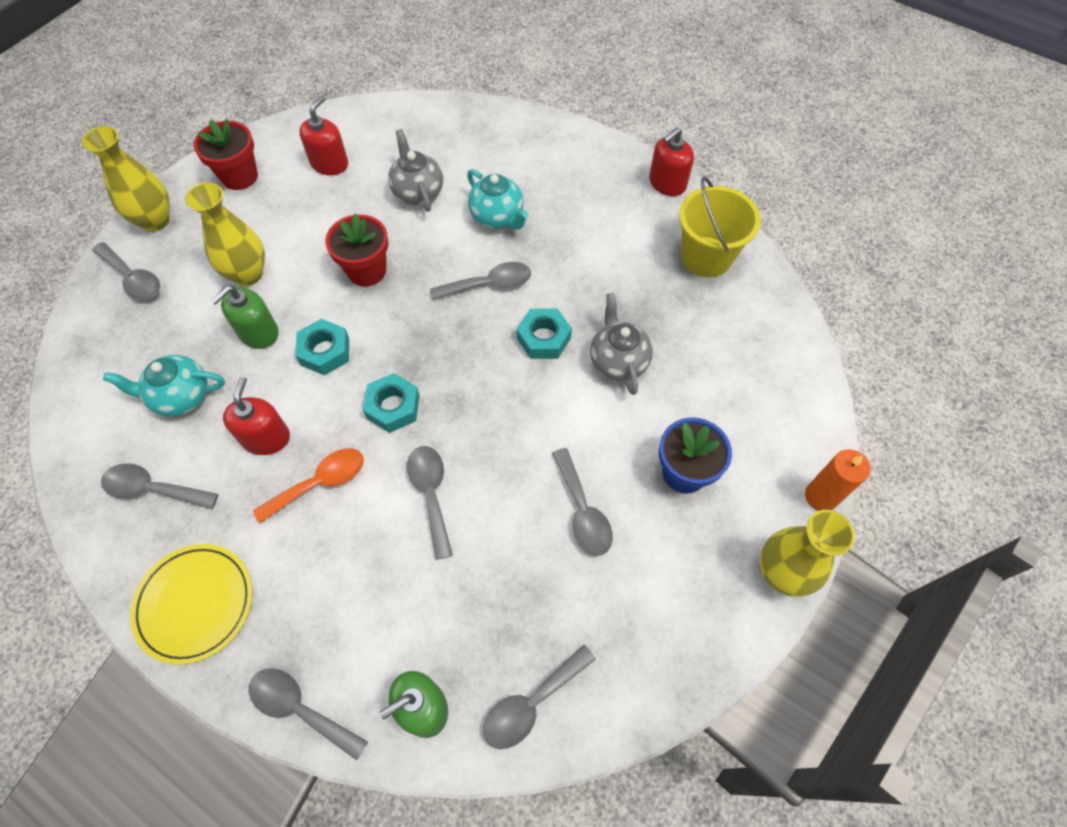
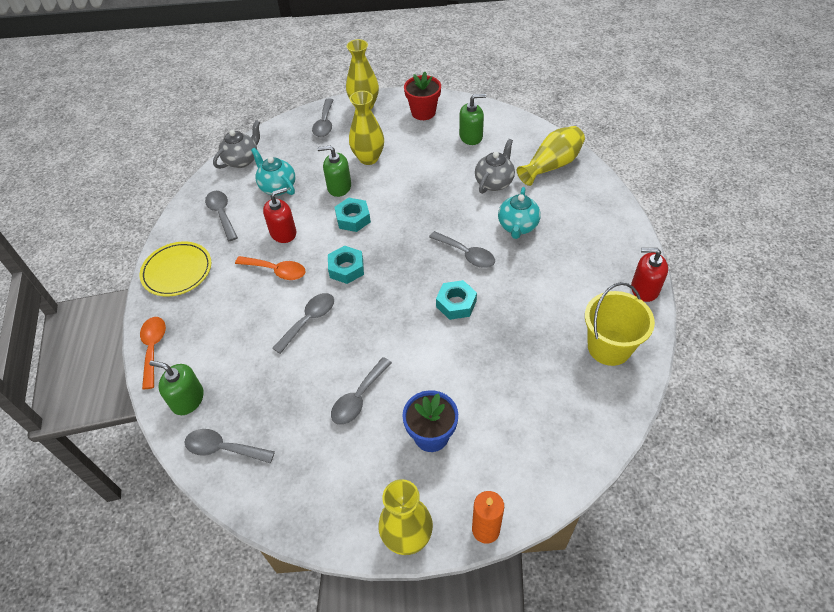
camera: 55 degrees right, 10 degrees down
grey spoon [249,668,368,760] -> orange spoon [140,317,166,389]
red soap dispenser [299,96,348,175] -> green soap dispenser [459,94,486,145]
red flower pot [325,213,388,286] -> none
grey teapot [590,293,653,395] -> grey teapot moved to [213,120,260,169]
none -> yellow vase [517,126,585,186]

